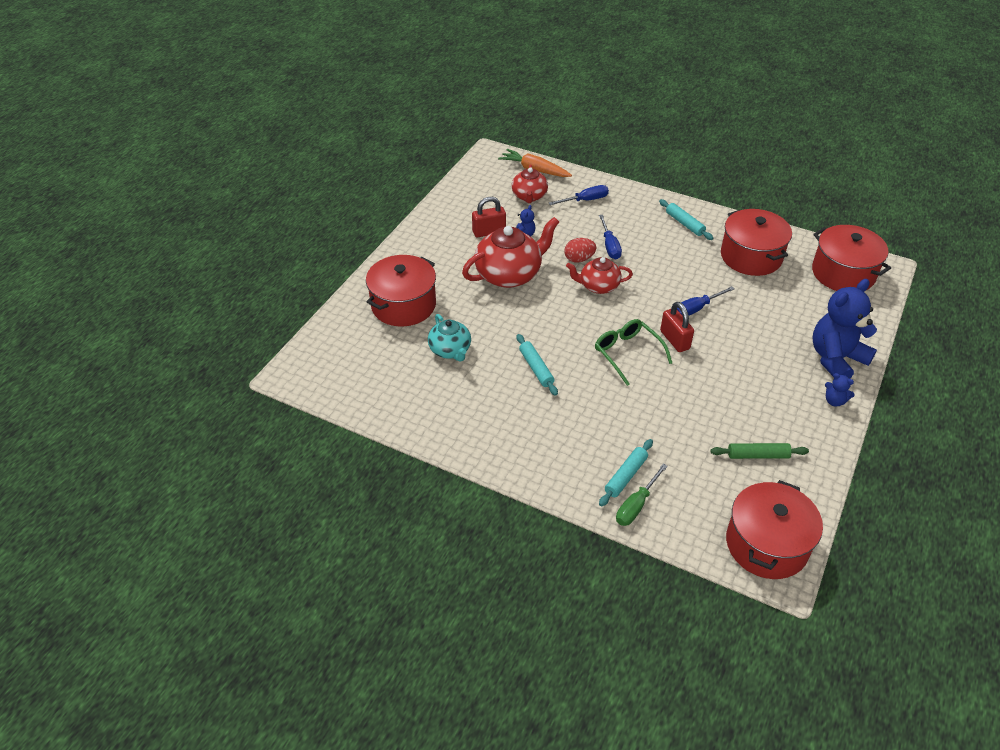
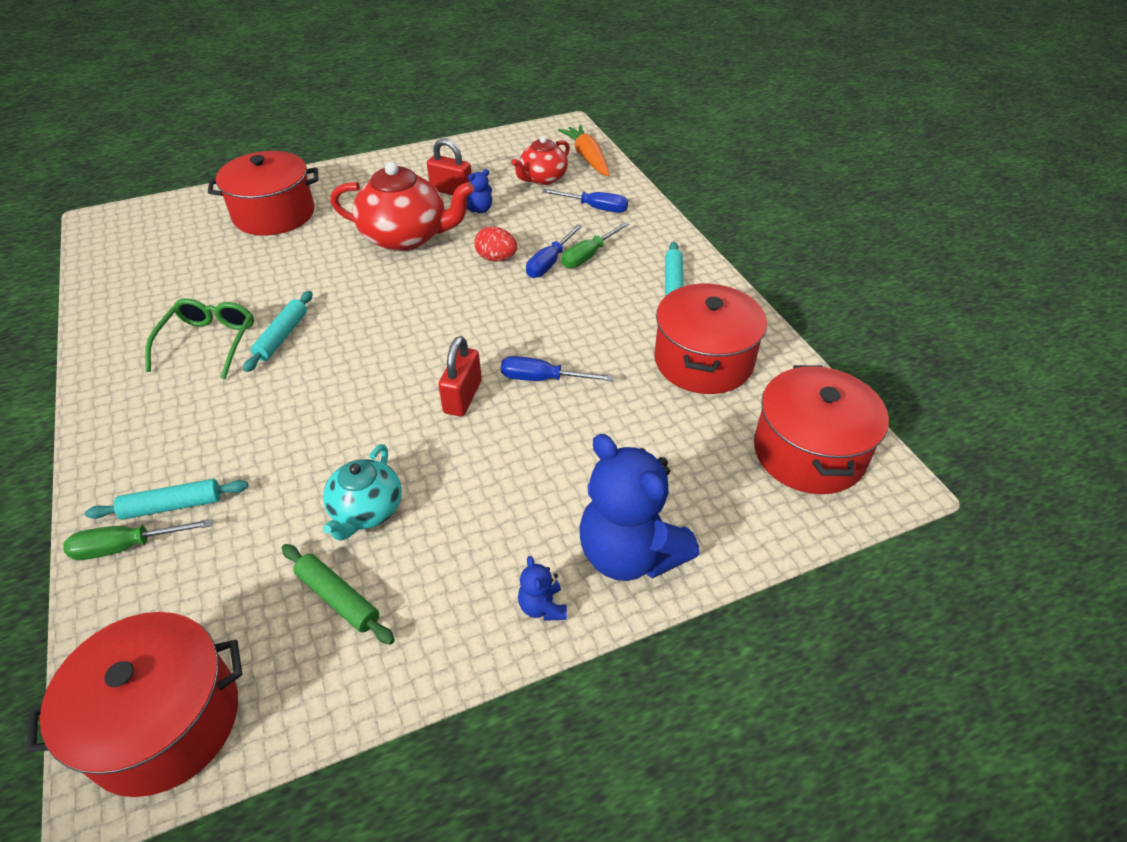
camera: 40 degrees right, 0 degrees up
turquoise teapot [428,314,471,362] -> turquoise teapot moved to [323,444,402,541]
red teapot [566,257,633,294] -> none
green glasses [595,319,672,386] -> green glasses moved to [145,298,254,379]
blue teddy bear [812,279,877,379] -> blue teddy bear turned 135 degrees counterclockwise [580,434,699,581]
none -> green screwdriver [561,222,630,269]

